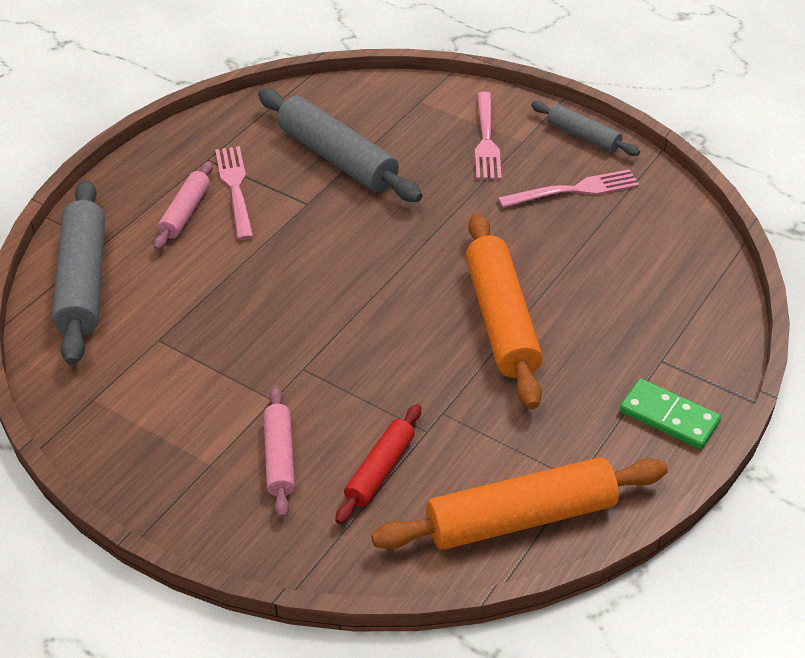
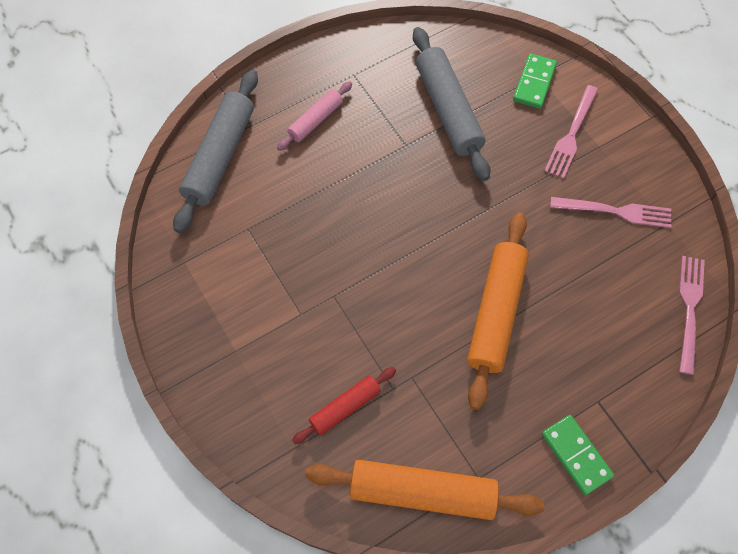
camera: 25 degrees right, 20 degrees up
pink fork [215,146,254,240] -> pink fork moved to [679,256,705,375]
pink rolling pin [264,386,295,518] -> none
grey rolling pin [531,101,640,156] -> none
none -> green domino [513,53,557,109]

